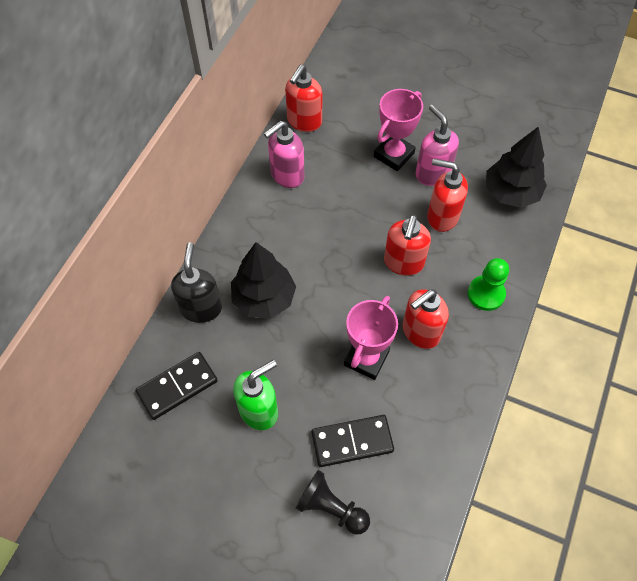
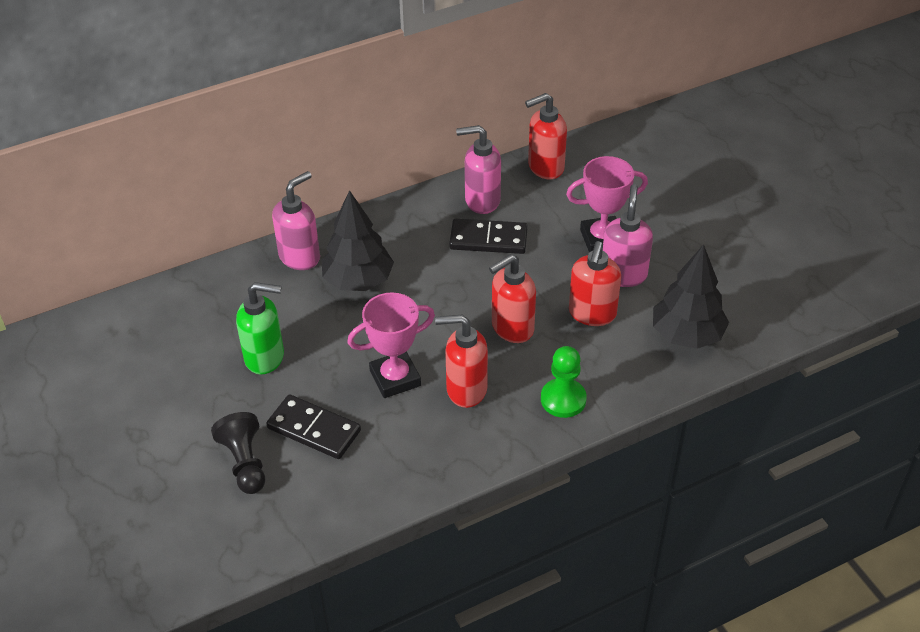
camera: 40 degrees right, 15 degrees down
black domino [135,352,218,420] -> black domino moved to [449,219,528,254]
black soap dispenser [171,243,222,323] -> pink soap dispenser [272,171,320,270]
red soap dispenser [427,158,468,232] -> red soap dispenser turned 135 degrees counterclockwise [569,241,621,326]

